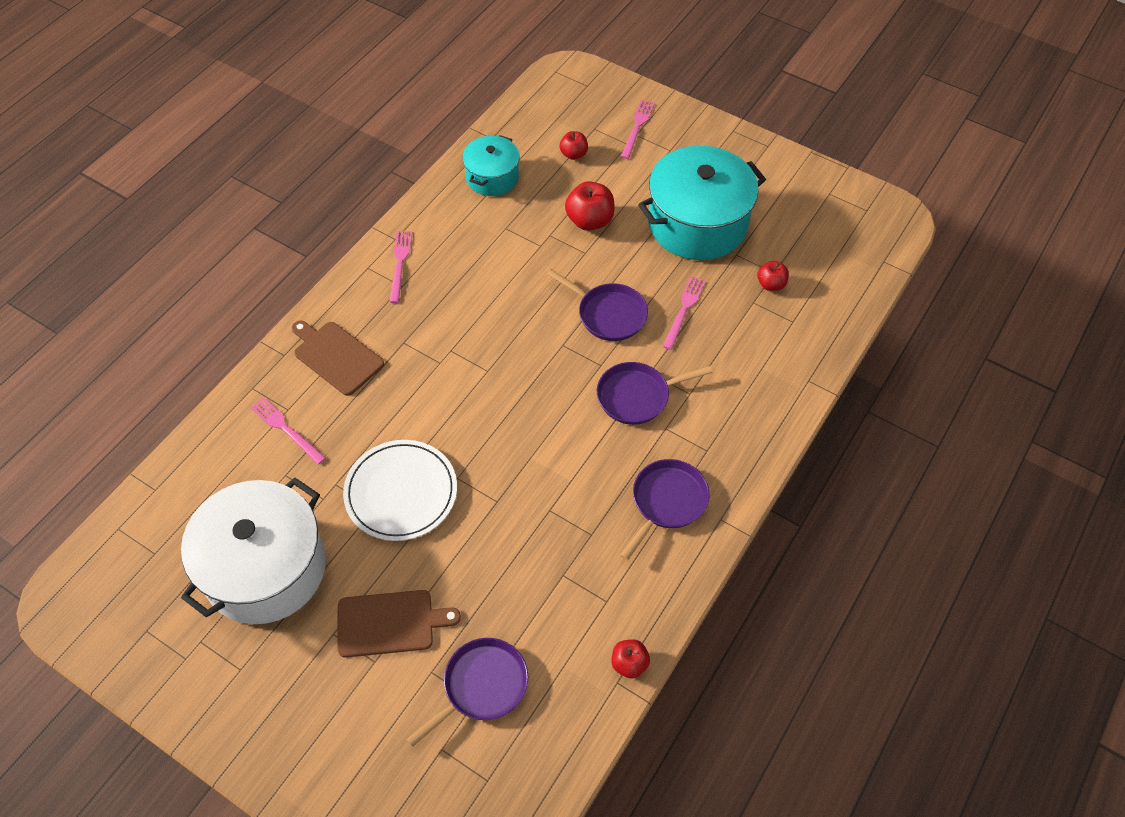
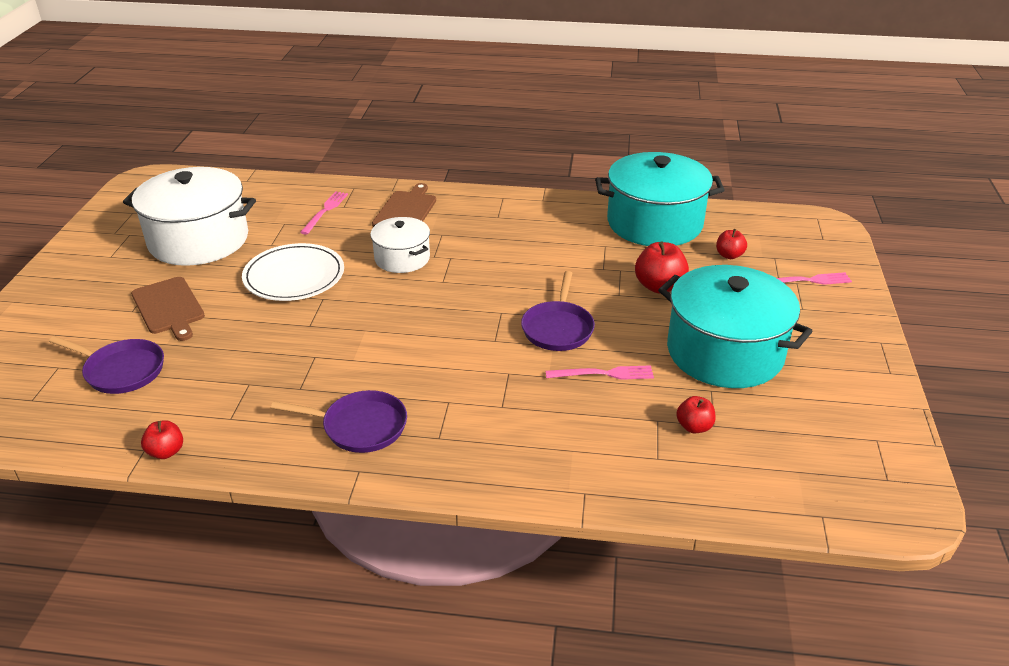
camera: 65 degrees right, 20 degrees down
pink fork [389,231,412,303] -> none
turquoise pot [462,135,520,196] -> turquoise pot [595,152,724,246], size x1.82
purple pan [597,362,713,425] -> none
none -> white pot [370,217,430,273]

